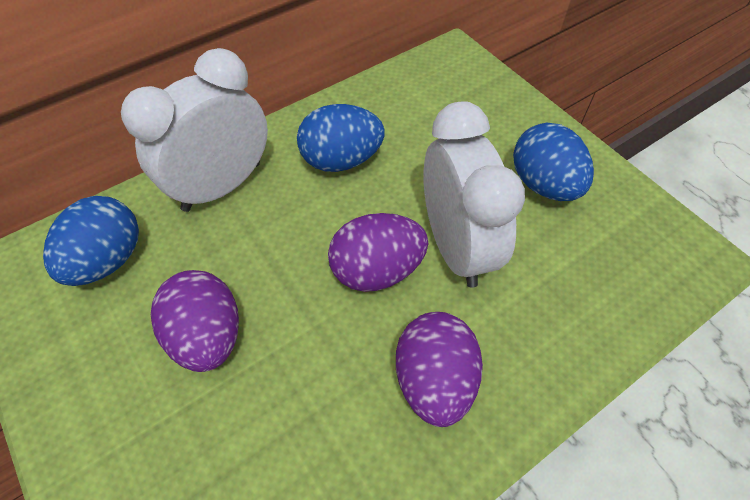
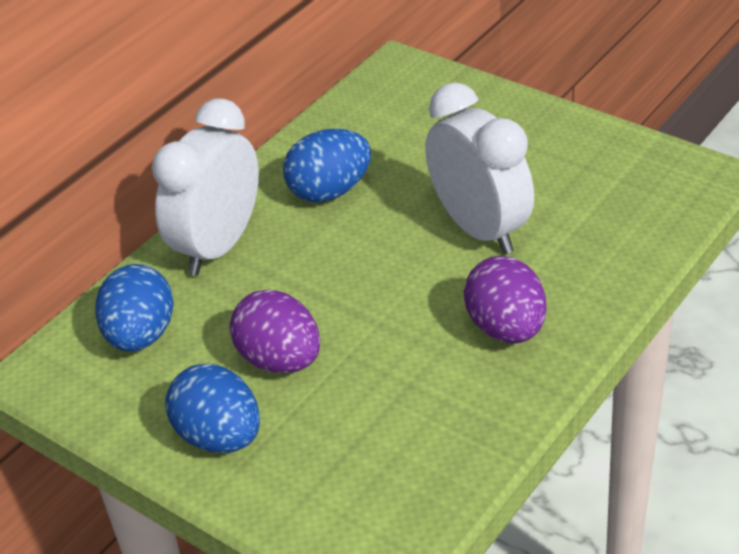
camera: 15 degrees left, 15 degrees down
purple egg [328,213,428,292] -> none
blue egg [513,123,594,201] -> blue egg moved to [165,364,260,453]

